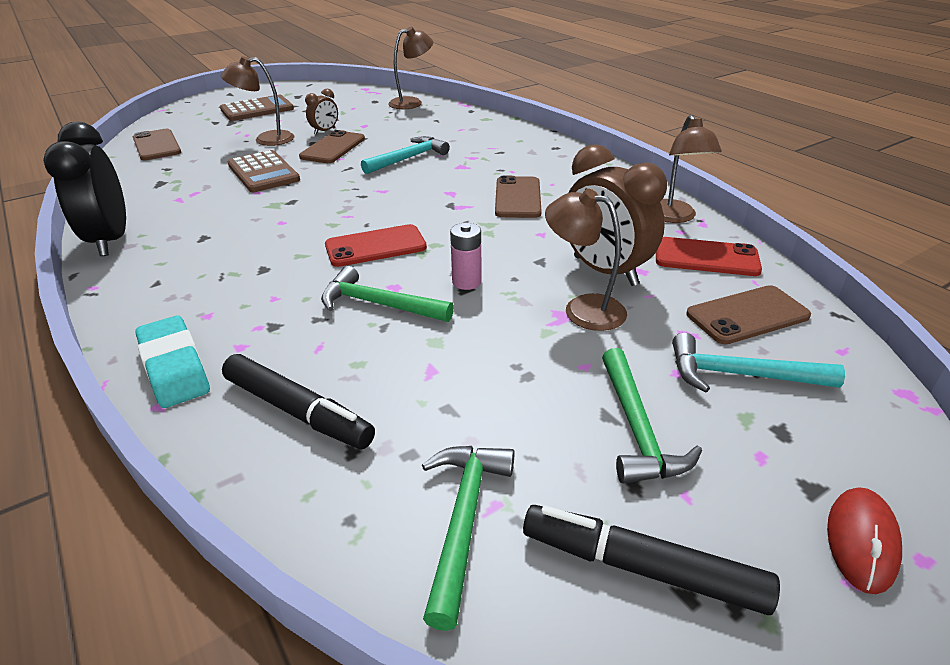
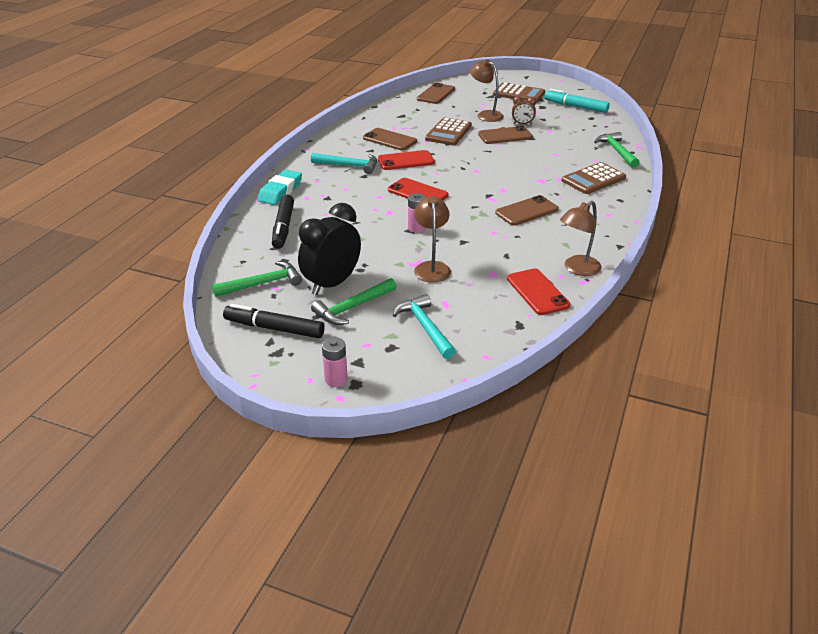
camera: 55 degrees right, 0 degrees up
black clock [43,122,126,256] -> black clock moved to [298,203,361,295]
green hammer [321,266,454,322] -> green hammer moved to [594,132,640,168]
turquoise hammer [361,136,450,174] -> turquoise hammer moved to [311,153,377,174]
brown lamp [388,27,433,109] -> none
black marker [523,505,780,615] -> black marker turned 60 degrees counterclockwise [223,304,325,338]
brown clock [568,144,667,286] -> none
brown phone [686,285,811,344] -> brown phone moved to [363,128,417,151]
red mouse [827,487,902,594] -> pink battery [322,337,348,387]
none -> red phone [378,150,435,170]
none -> turquoise marker [544,89,610,113]
none -> brown calculator [562,162,626,194]

